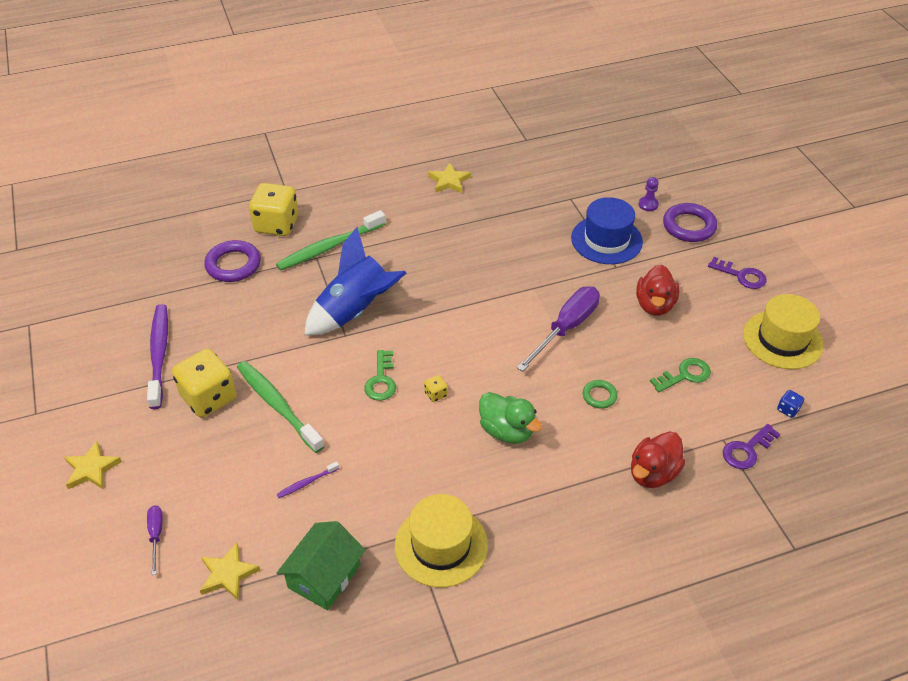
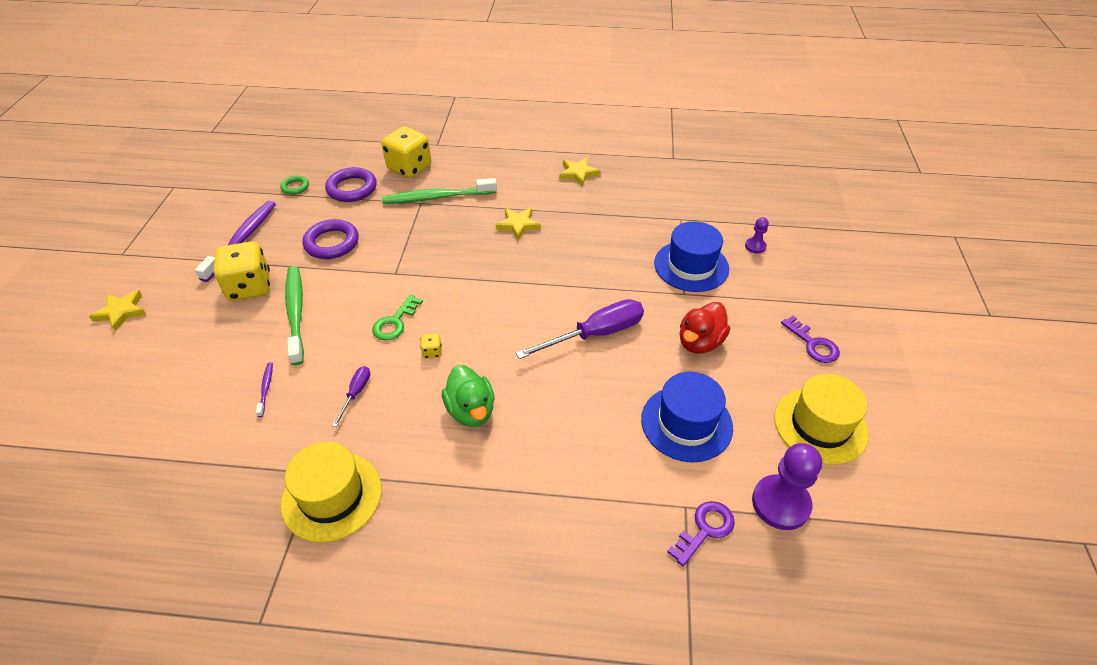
camera: 25 degrees right, 0 degrees up
purple screwdriver [147,505,163,575] -> purple screwdriver moved to [332,366,370,427]
yellow star [200,543,260,600] -> yellow star moved to [496,208,541,240]
purple toothbrush [276,461,339,498] -> purple toothbrush turned 90 degrees clockwise [256,362,273,417]
green house [277,521,366,610] -> none
blue rocket [305,227,407,335] -> none
green ring [583,380,617,409] -> green ring moved to [280,176,309,195]
red duck [631,431,685,488] -> none
green key [650,358,711,392] -> blue hat [641,372,733,462]
purple ring [663,203,717,242] -> purple ring moved to [303,219,359,259]
purple key [723,424,781,469] -> purple key turned 150 degrees clockwise [667,501,735,566]
blue dice [777,390,804,418] -> purple pawn [752,443,822,530]

